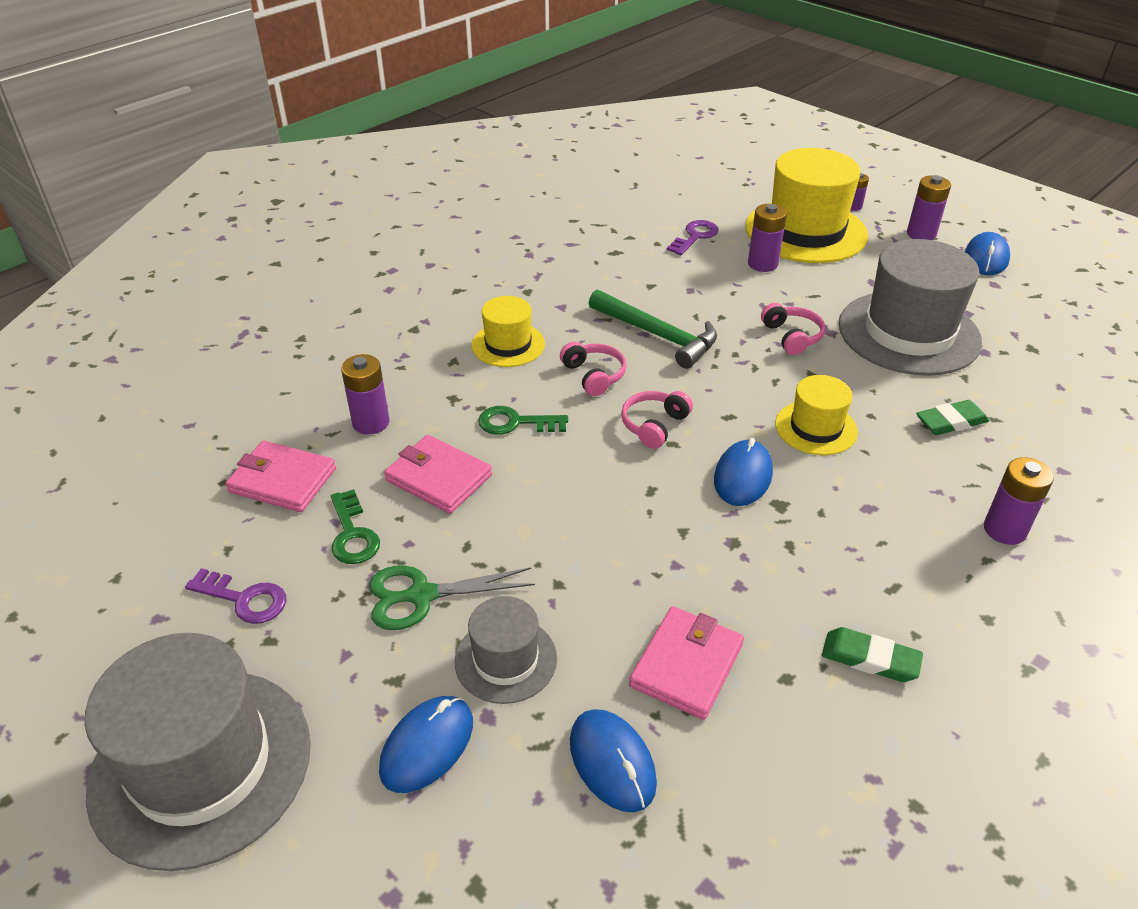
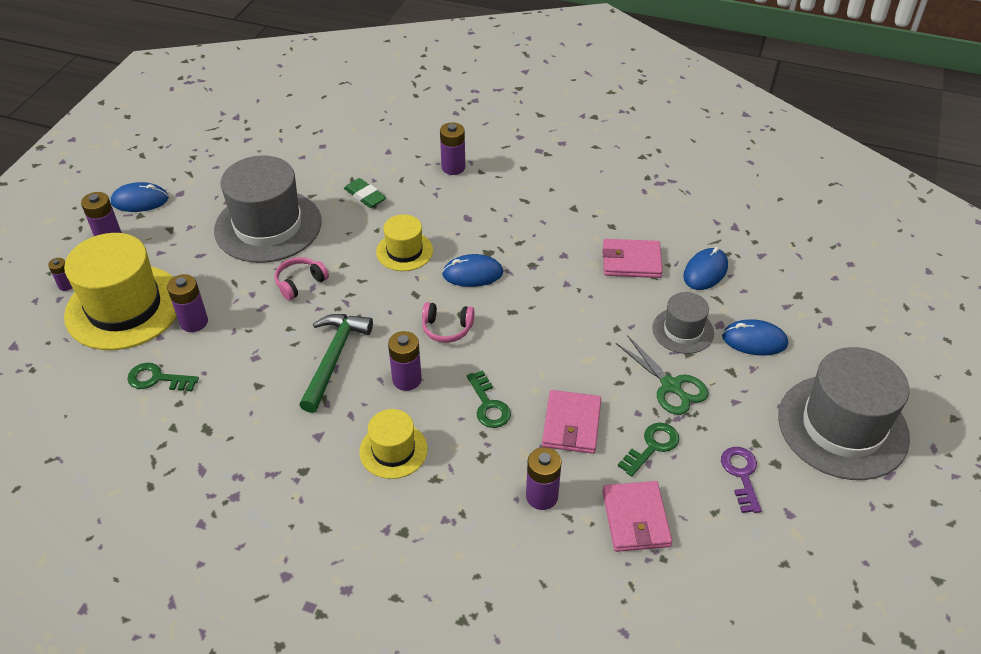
camera: 115 degrees left, 5 degrees up
pink headphones [560,342,627,396] -> purple battery [388,331,422,391]
purple key [667,220,718,255] -> green key [127,363,199,391]
green eraser [822,627,923,682] -> none

